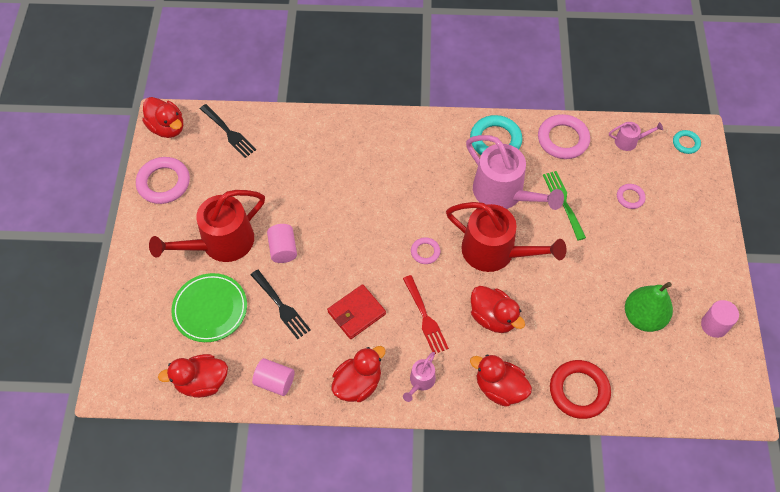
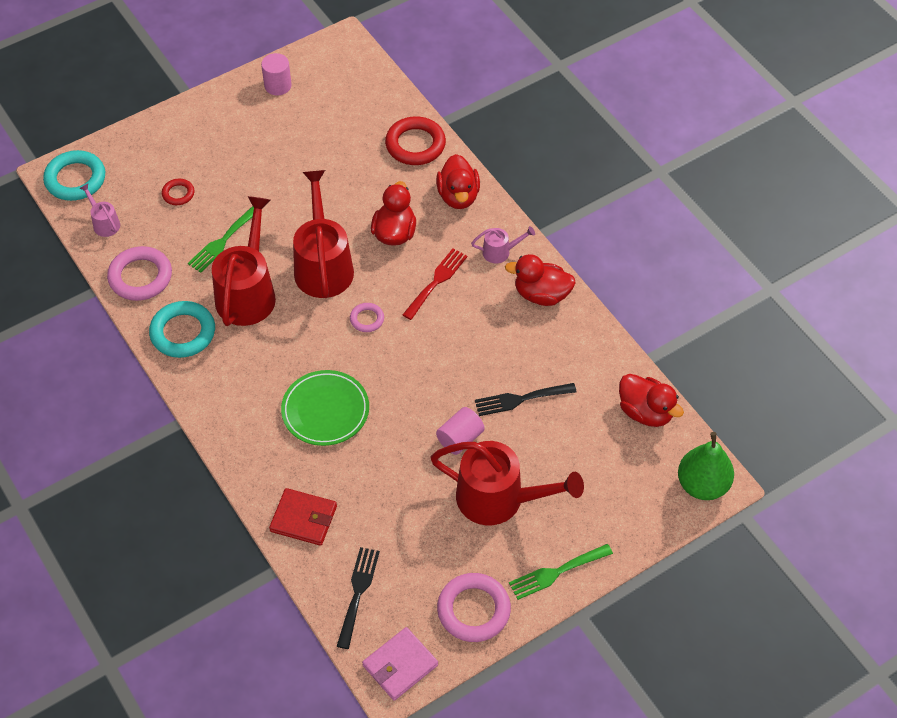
camera: 125 degrees left, 5 degrees down
red duck [142,97,183,138] -> pink wallet [362,627,438,701]
green plate [171,273,247,342] -> green plate moved to [281,370,369,446]
black fork [251,269,311,339] -> black fork turned 120 degrees counterclockwise [475,383,577,416]
pink cylinder [252,358,295,396] -> none
red wallet [327,284,386,339] -> red wallet moved to [269,488,337,546]
pink watering can [466,135,564,210] -> red watering can [212,196,276,326]
pink ring [617,184,646,209] -> red ring [162,179,194,205]
green pear [625,282,673,332] -> green pear moved to [678,432,734,500]
turquoise ring [673,130,701,154] -> turquoise ring [43,150,105,201], size x1.89
none -> green fork [509,544,613,600]

